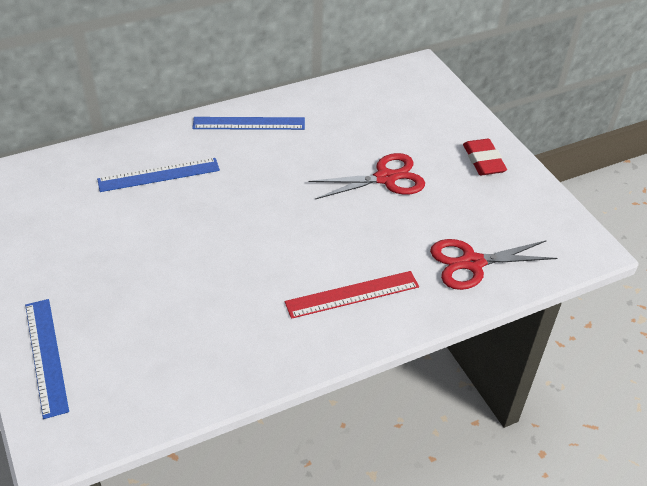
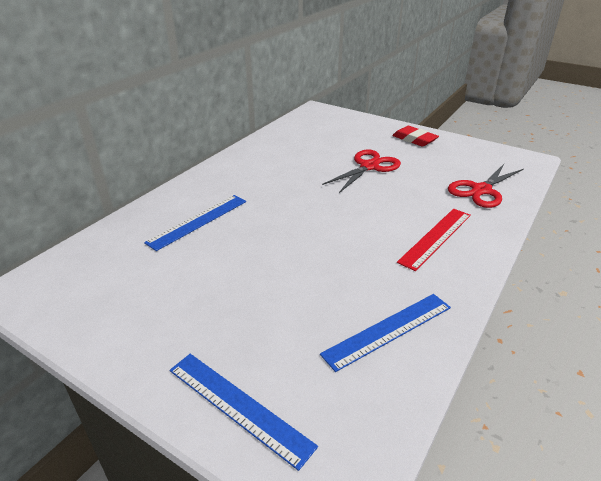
camera: 30 degrees left, 10 degrees down
blue ruler [192,117,305,130] -> blue ruler moved to [320,294,451,372]

